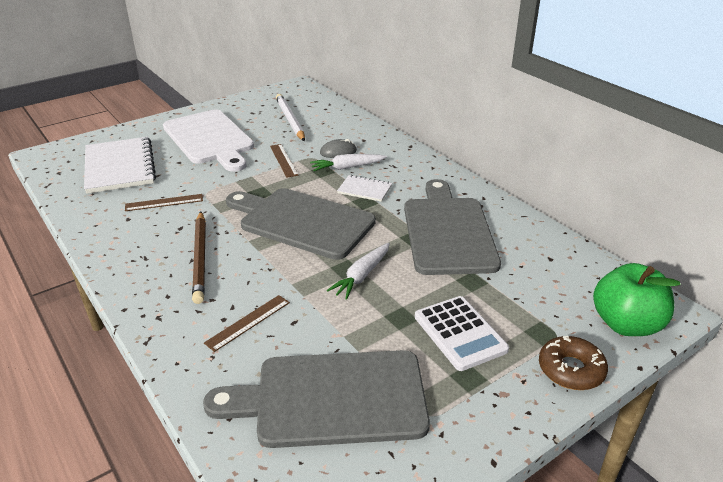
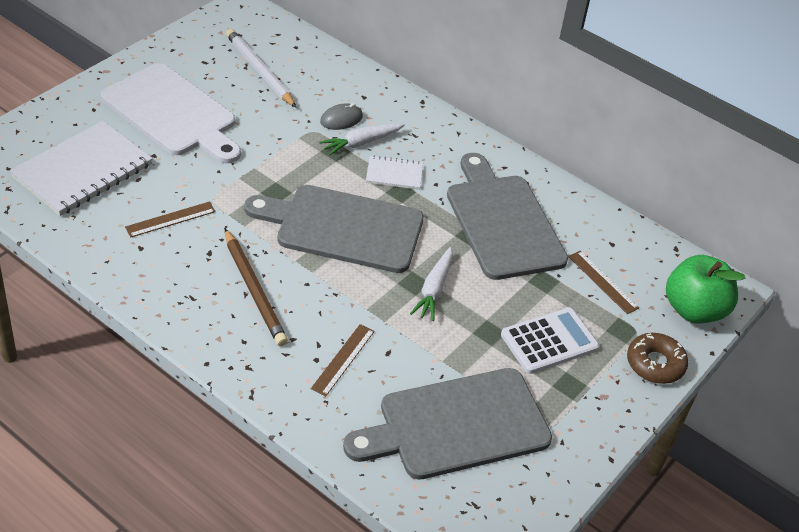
camera: 20 degrees left, 10 degrees up
white notebook [84,137,156,194] -> white notebook turned 75 degrees clockwise [9,121,153,216]
brown ruler [270,144,299,178] -> brown ruler moved to [568,251,639,314]
white calculator [415,296,509,371] -> white calculator turned 75 degrees counterclockwise [501,308,599,374]

